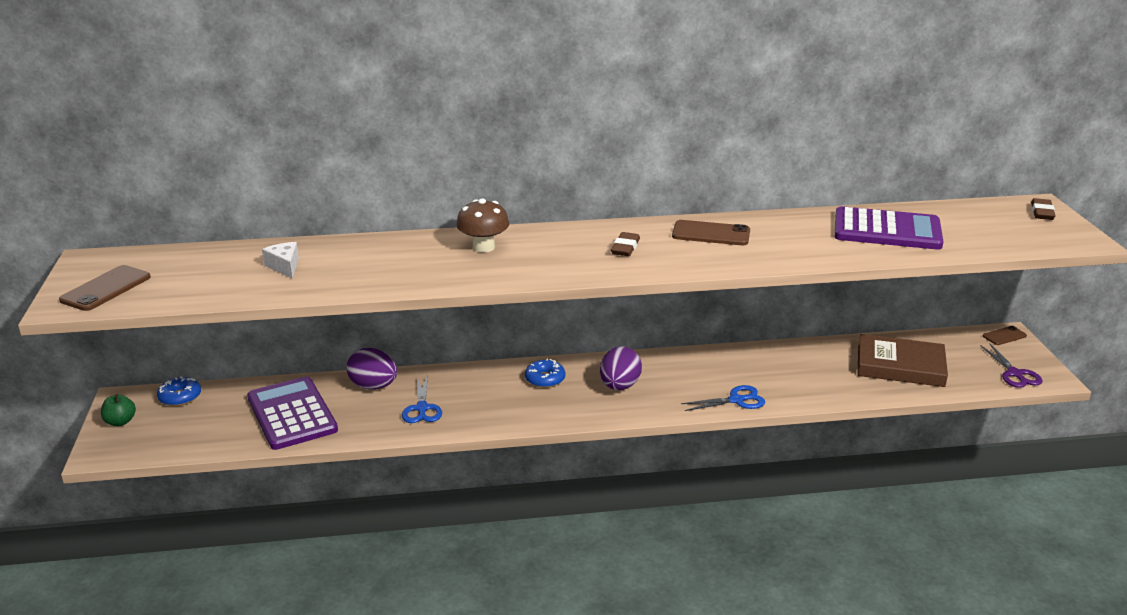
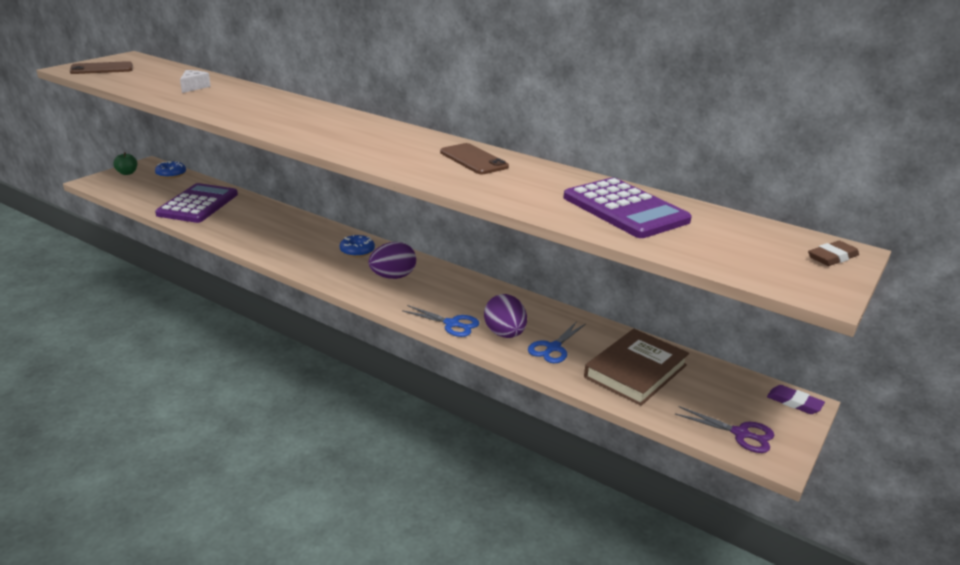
camera: 40 degrees right, 0 degrees up
purple egg [347,348,397,389] -> purple egg moved to [484,294,527,338]
blue scissors [402,377,442,423] -> blue scissors moved to [528,321,586,363]
brown mushroom [456,198,509,253] -> none
brown eraser [611,232,640,256] -> none
brown book [858,334,948,387] -> brown book turned 75 degrees clockwise [584,329,689,406]
purple scissors [981,344,1043,388] -> purple scissors turned 90 degrees counterclockwise [675,406,775,453]
brown phone [983,326,1027,345] -> purple eraser [767,385,825,414]

